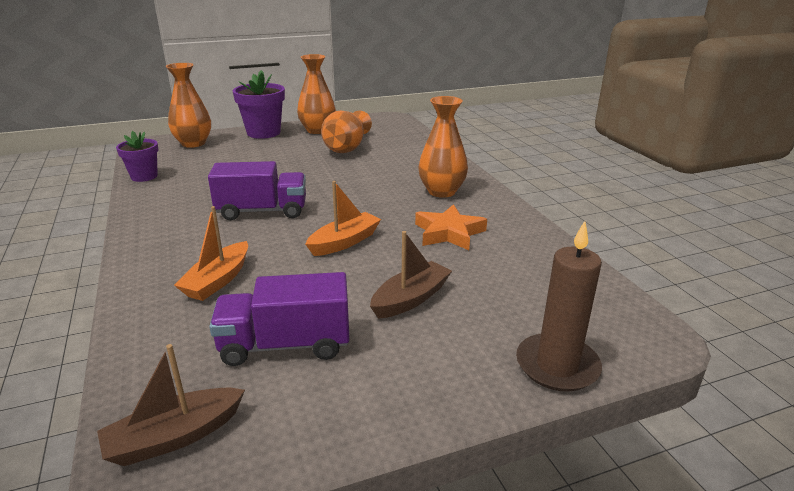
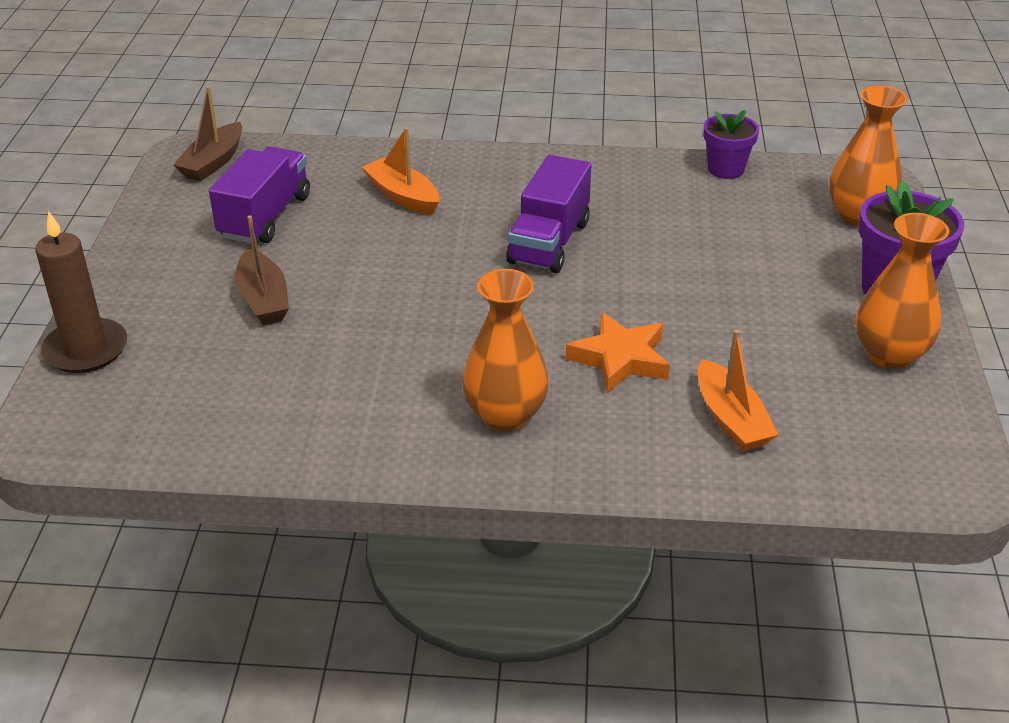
camera: 115 degrees right, 10 degrees up
brown boat [97,344,245,466] -> brown boat turned 150 degrees counterclockwise [173,86,242,181]
orange boat [305,181,381,256] -> orange boat moved to [698,330,779,451]
orange vase [321,110,372,153] -> none
orange star [415,204,487,250] -> orange star moved to [566,312,670,394]

